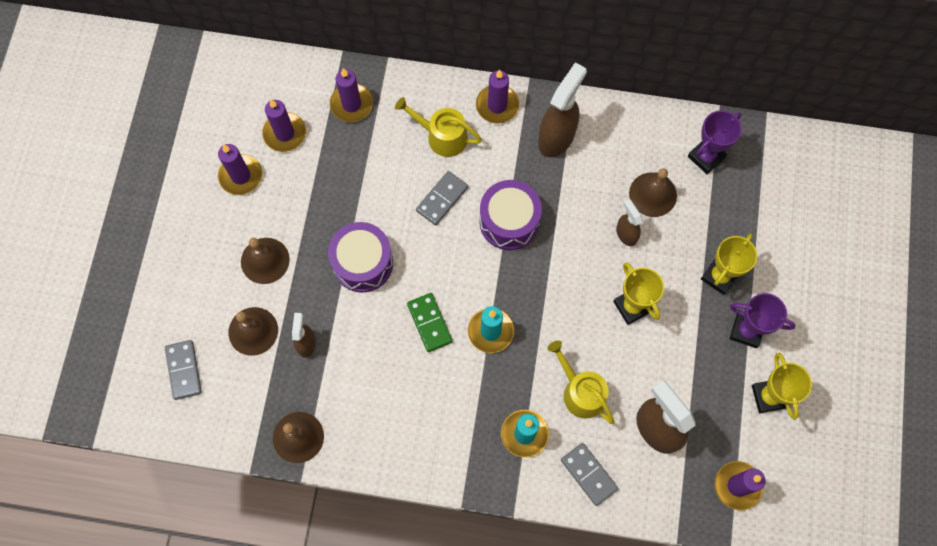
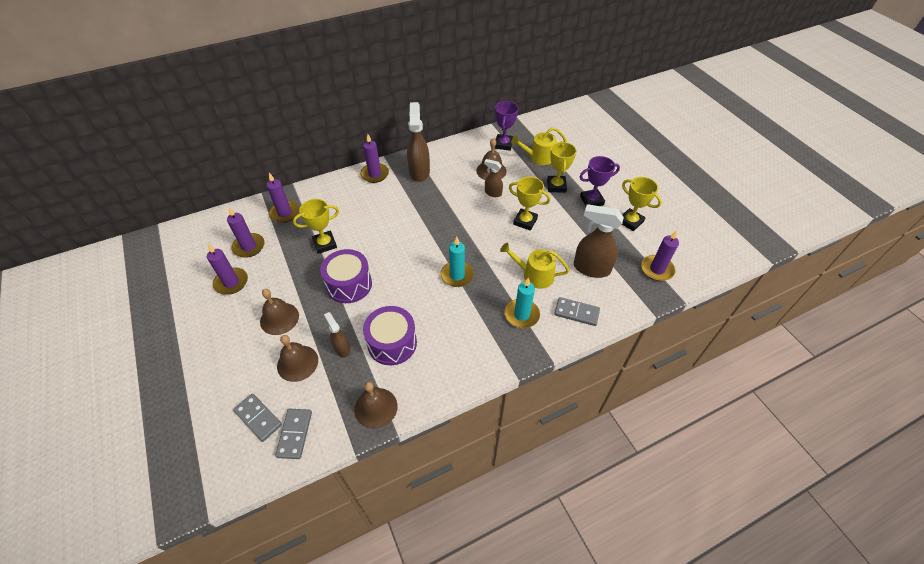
camera: 35 degrees left, 20 degrees down
yellow watering can [395,97,482,157] -> yellow watering can moved to [511,127,567,165]
green domino [407,293,453,352] -> none
grey domino [416,171,468,225] -> grey domino moved to [275,409,312,459]
purple drum [480,180,542,250] -> purple drum moved to [363,306,417,365]
none -> yellow trophy [293,199,339,254]

